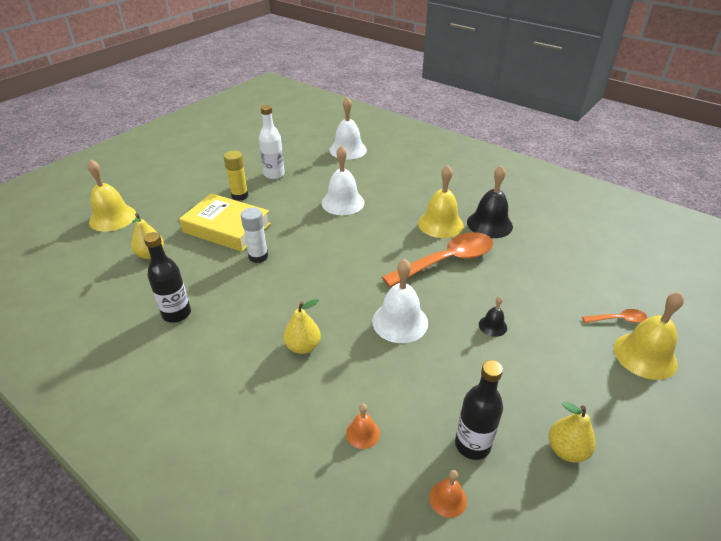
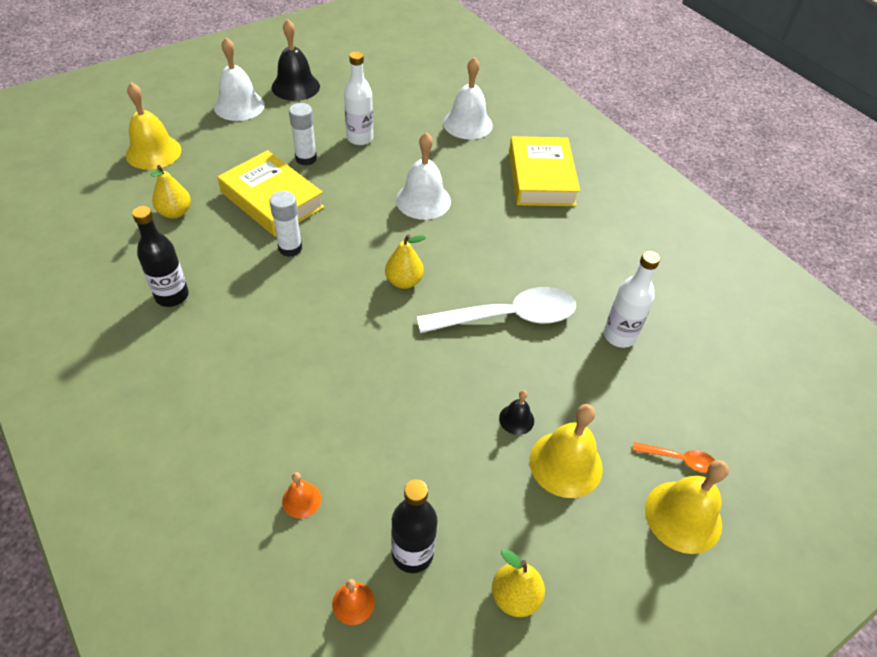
camera: 15 degrees right, 10 degrees up
yellow glue stick [224,151,249,201] -> white glue stick [289,103,317,166]
yellow pear [283,299,321,354] -> yellow pear moved to [385,234,426,289]
white bell [372,259,428,343] -> white bell moved to [214,37,265,121]
orange spoon [382,232,493,287] -> white spoon [417,287,576,333]
yellow bell [418,165,464,238] -> yellow bell moved to [529,404,603,498]
black bell [467,165,513,238] -> black bell moved to [272,19,320,101]
none -> yellow book [509,136,580,206]
none -> white bottle [604,251,660,348]

